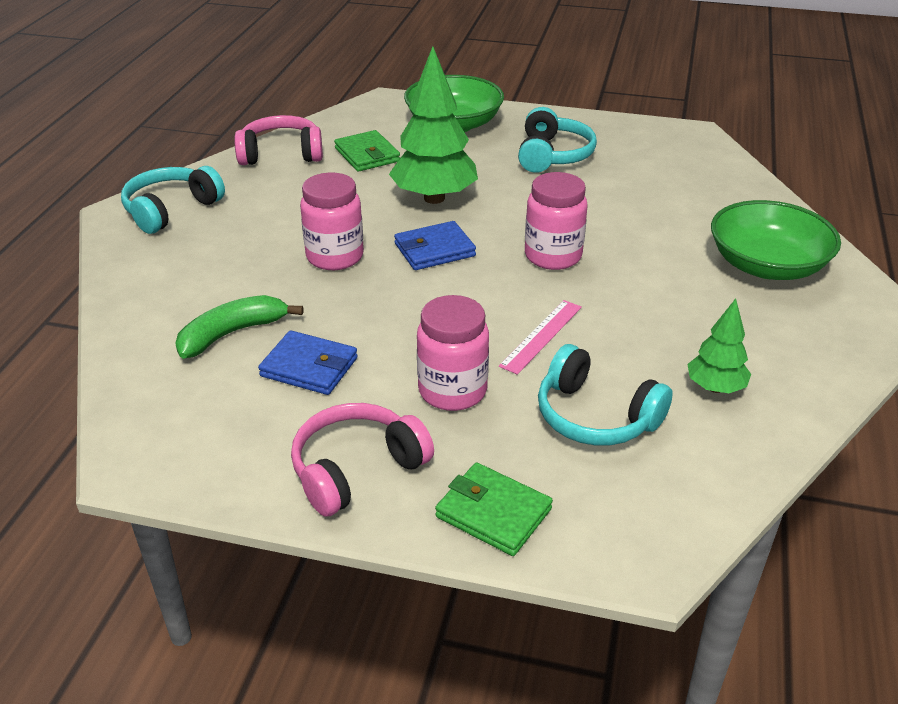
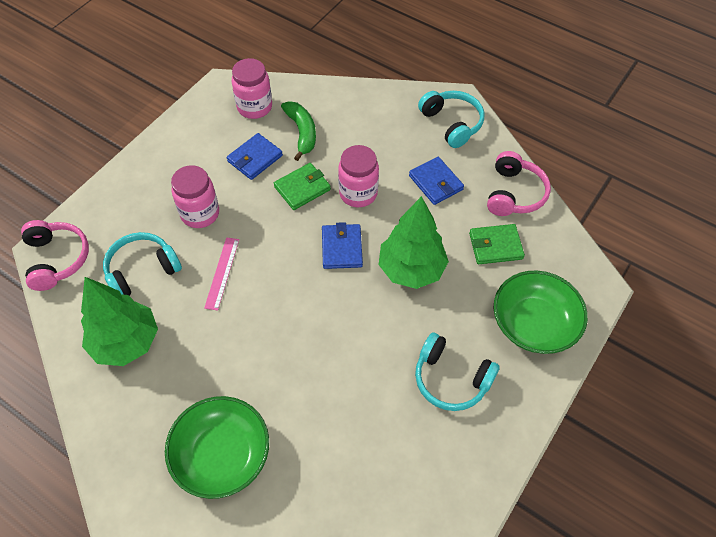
camera: 110 degrees right, 20 degrees up
pink headphones [291,403,434,517] -> pink headphones moved to [21,220,89,291]
green wallet [435,463,553,556] -> green wallet moved to [274,163,331,210]
pink ruler [499,300,582,375] -> pink ruler turned 45 degrees clockwise [204,237,239,311]
pink jar [525,172,588,270] -> pink jar moved to [232,58,272,119]
green tree [687,298,751,393] -> green tree [81,277,158,366], size x1.84
none -> blue wallet [409,157,464,205]

